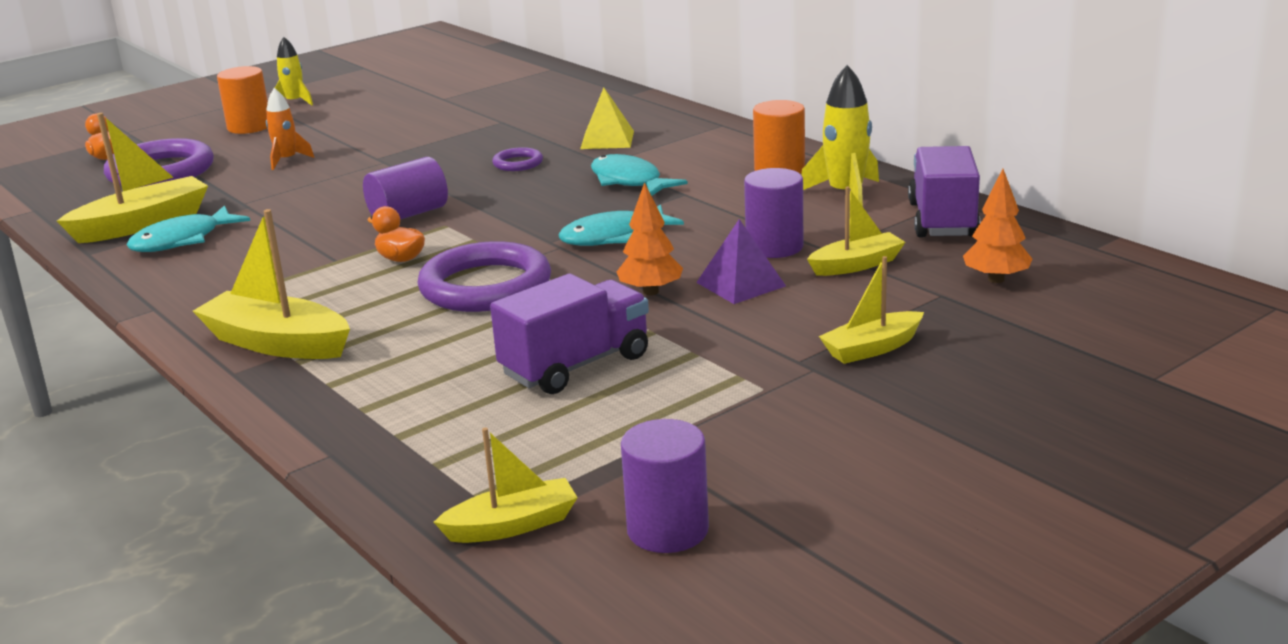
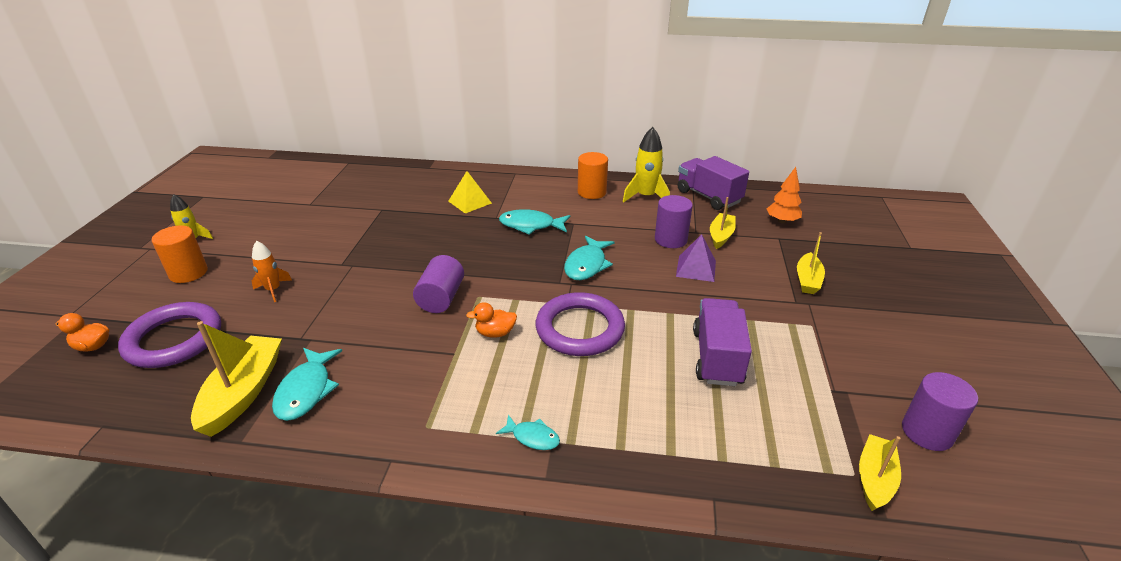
camera: 45 degrees left, 10 degrees up
yellow boat [193,209,350,359] -> turquoise fish [496,414,560,450]
purple ring [492,147,543,171] -> none
orange tree [617,182,683,295] -> none

